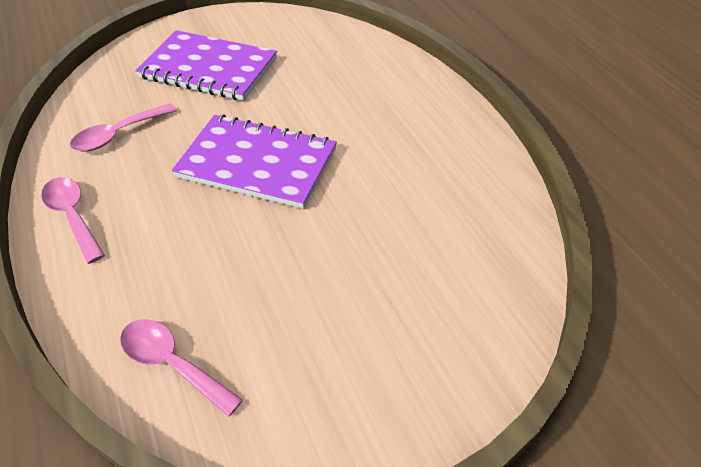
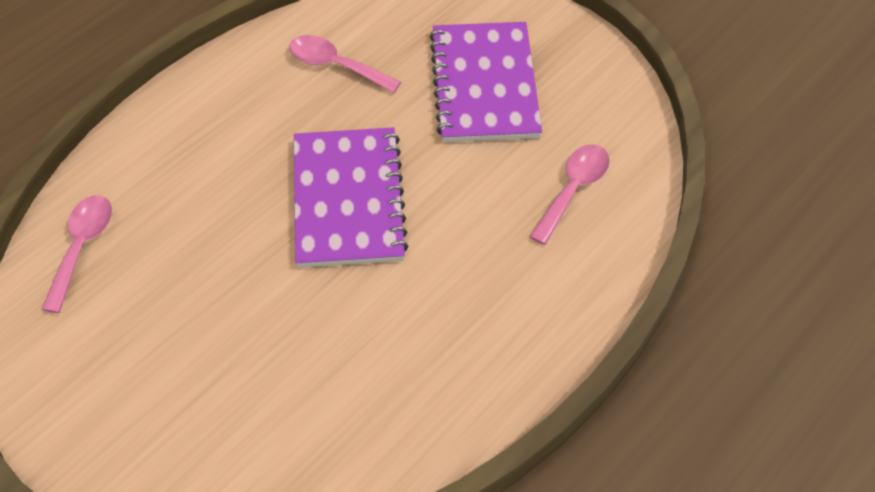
camera: 65 degrees right, 5 degrees up
pink spoon [41,177,105,264] -> pink spoon moved to [529,144,610,245]

